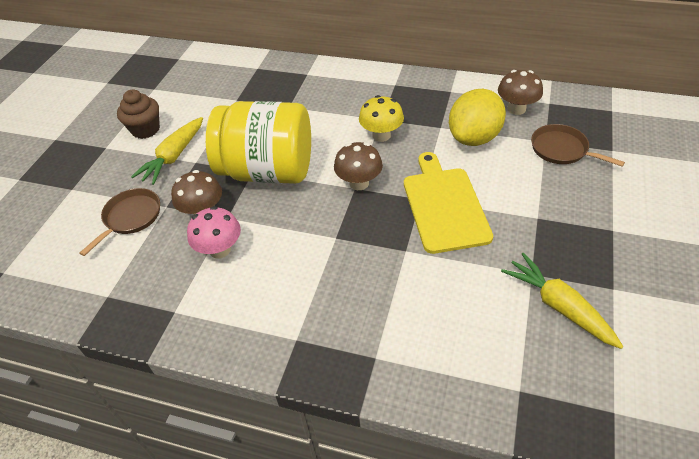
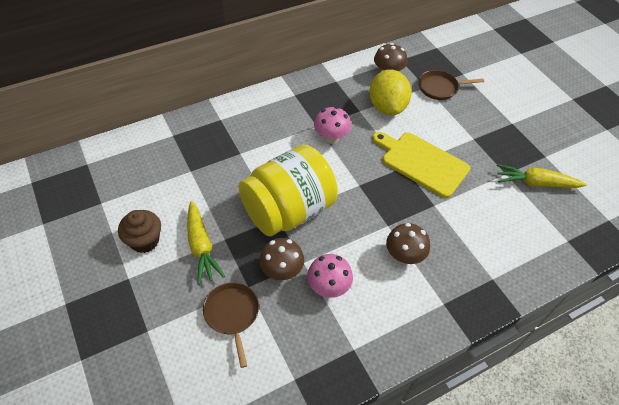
camera: 50 degrees left, 5 degrees up
brown mushroom [334,142,383,190] -> brown mushroom moved to [386,223,430,264]
yellow mushroom [359,95,404,142] -> pink mushroom [314,107,351,144]

